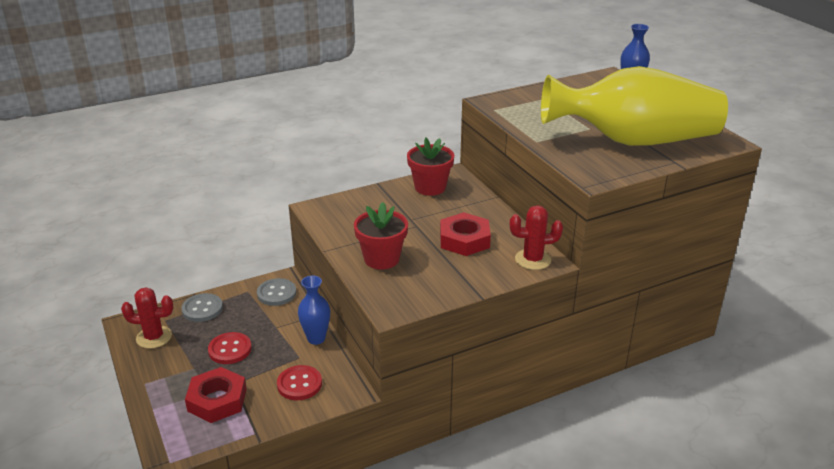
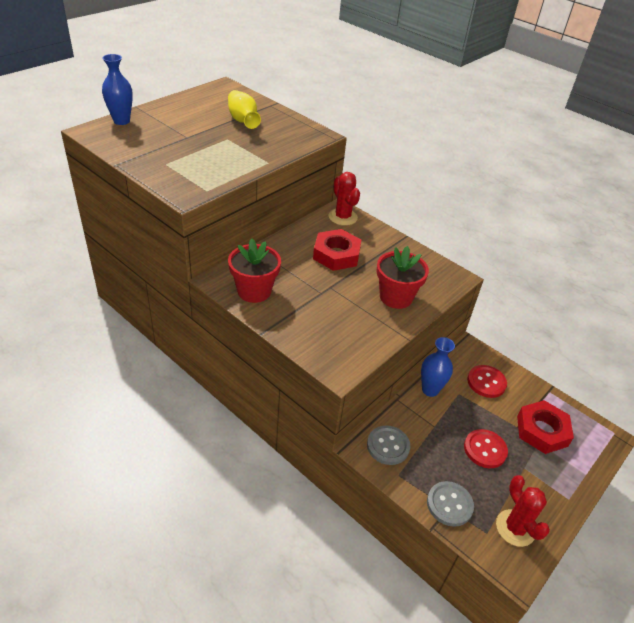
camera: 115 degrees left, 10 degrees up
yellow vase [541,66,728,146] -> yellow vase [228,90,261,129], size x0.41

